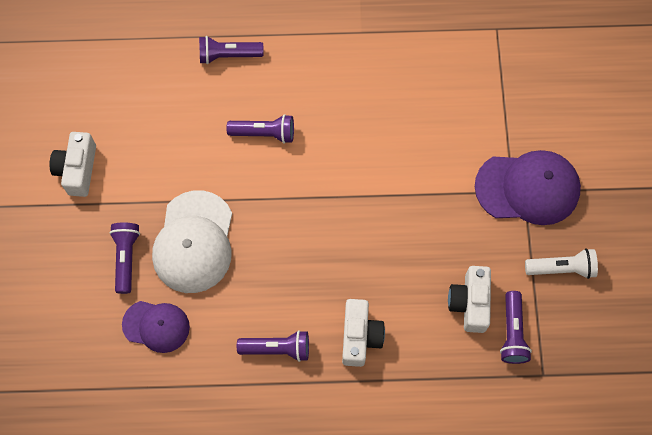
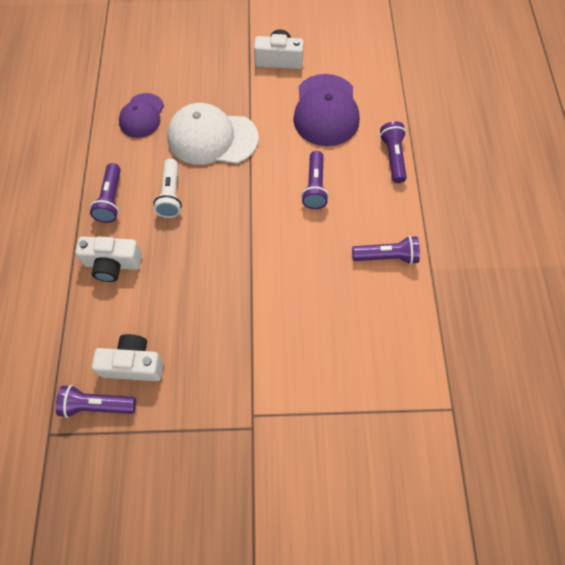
camera: 90 degrees right, 5 degrees down
purple flashlight [110,222,140,294] -> purple flashlight moved to [352,236,420,265]
purple cap [475,150,581,225] -> purple cap moved to [293,74,360,146]
white flashlight [525,248,598,279] -> white flashlight moved to [154,159,182,218]

